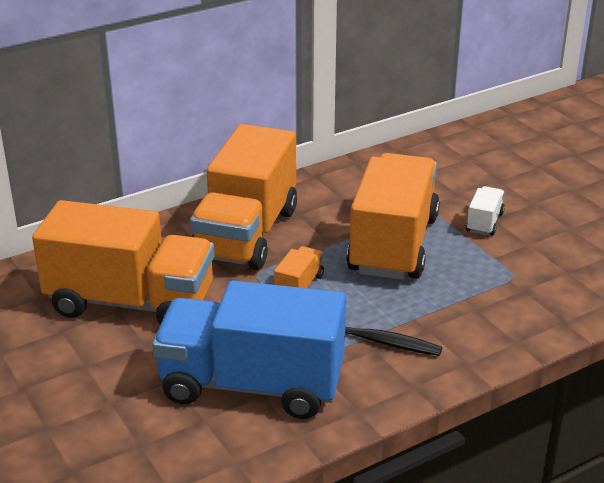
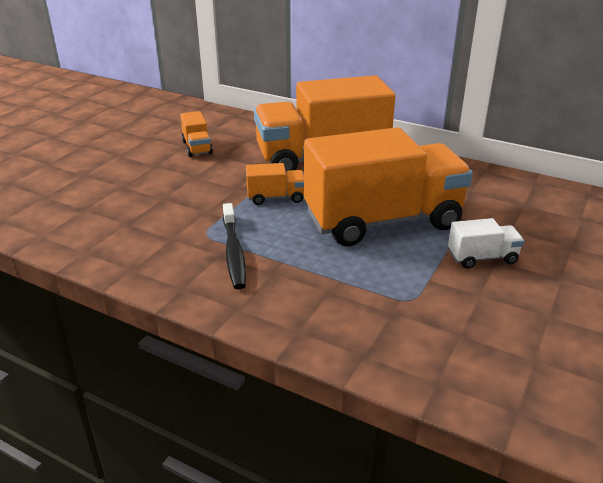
camera: 60 degrees right, 0 degrees up
orange truck [32,200,214,325] -> orange truck [180,111,213,157], size x0.41
blue truck [152,281,346,419] -> none

